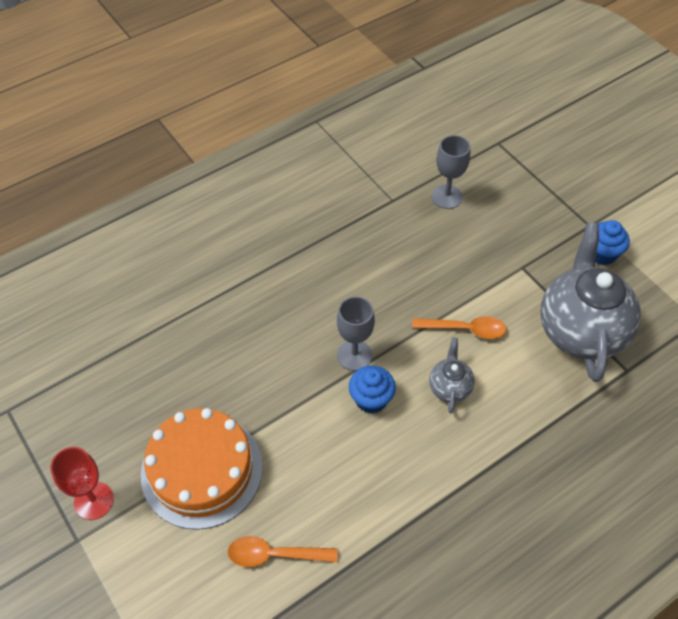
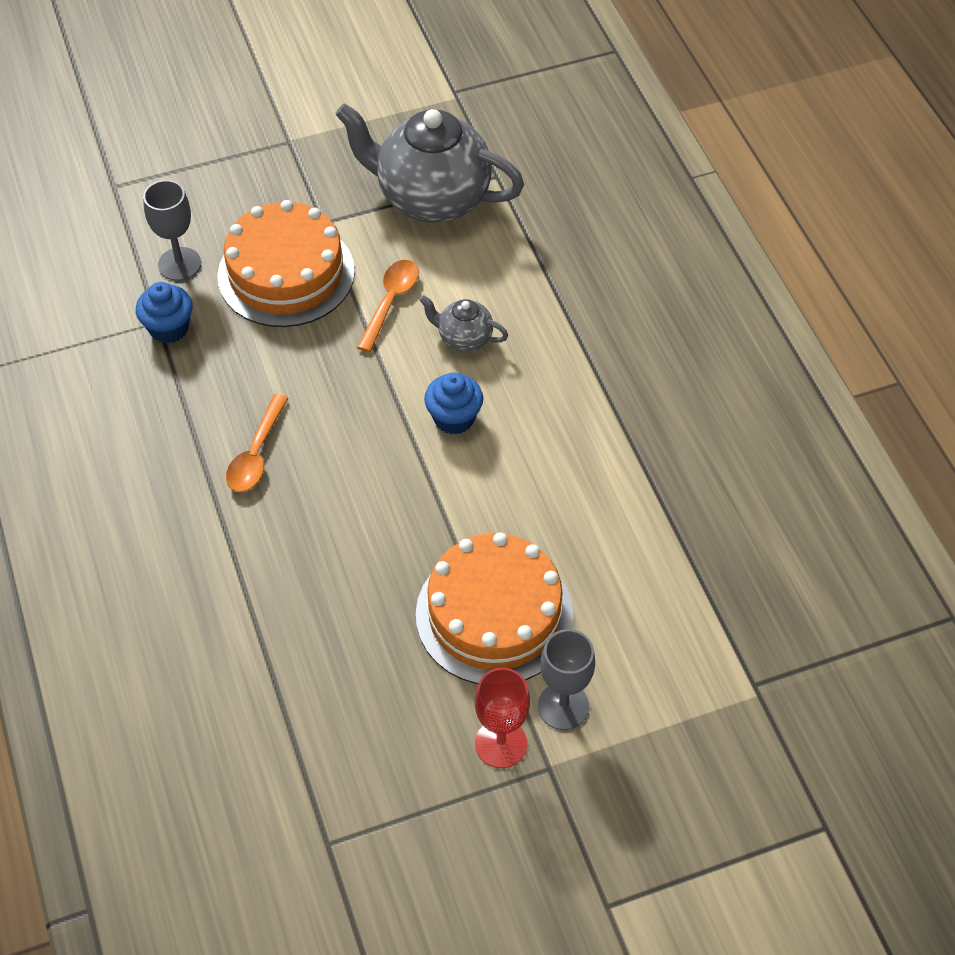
camera: 75 degrees left, 0 degrees up
orange spoon [228,536,338,567] -> orange spoon moved to [226,394,288,492]
grey goblet [337,296,375,371] -> grey goblet moved to [538,629,595,730]
blue cupcake [595,220,630,265] -> blue cupcake moved to [136,282,193,343]
none -> orange cake [217,200,355,327]

